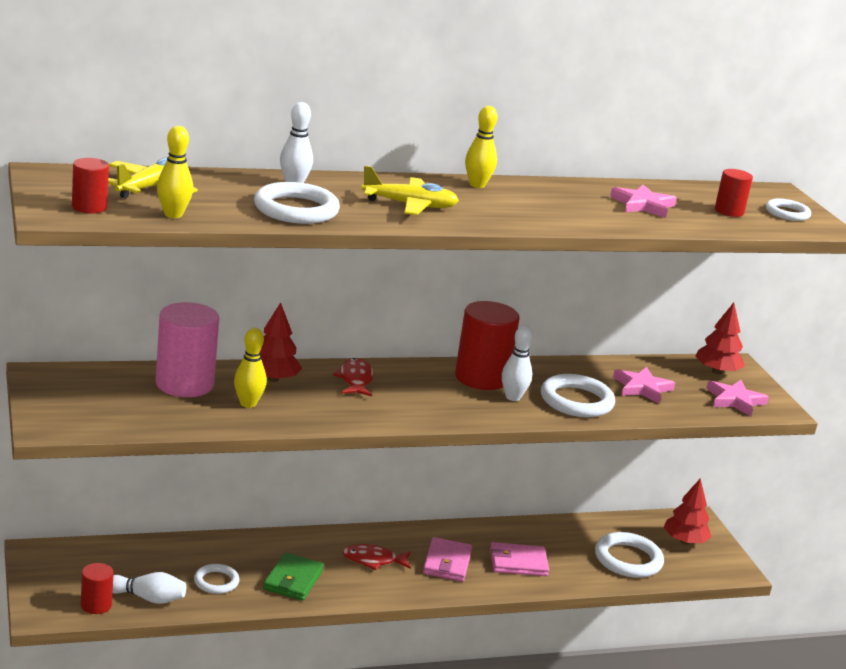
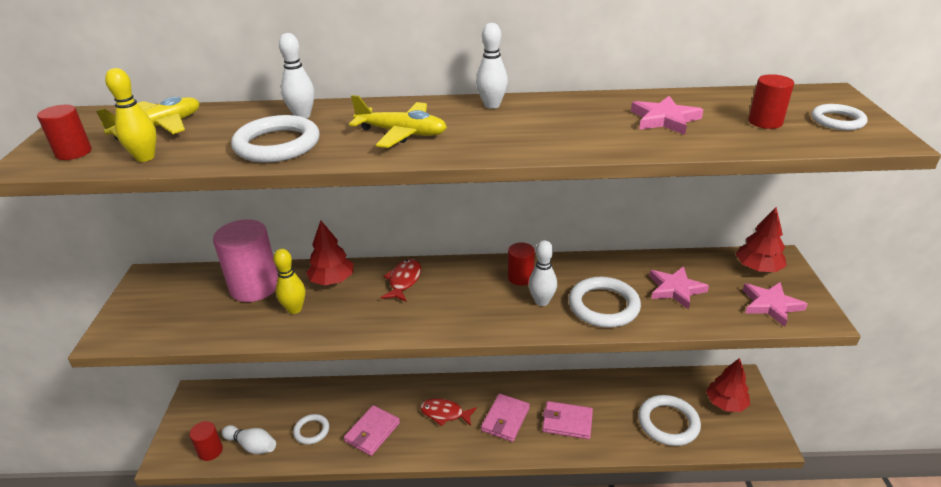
camera: 20 degrees right, 10 degrees up
green wallet [263,552,324,601] -> pink wallet [344,405,400,456]
red cylinder [455,301,519,390] -> red cylinder [508,242,535,286], size x0.53
yellow bowling pin [465,106,497,188] -> white bowling pin [476,23,508,109]

